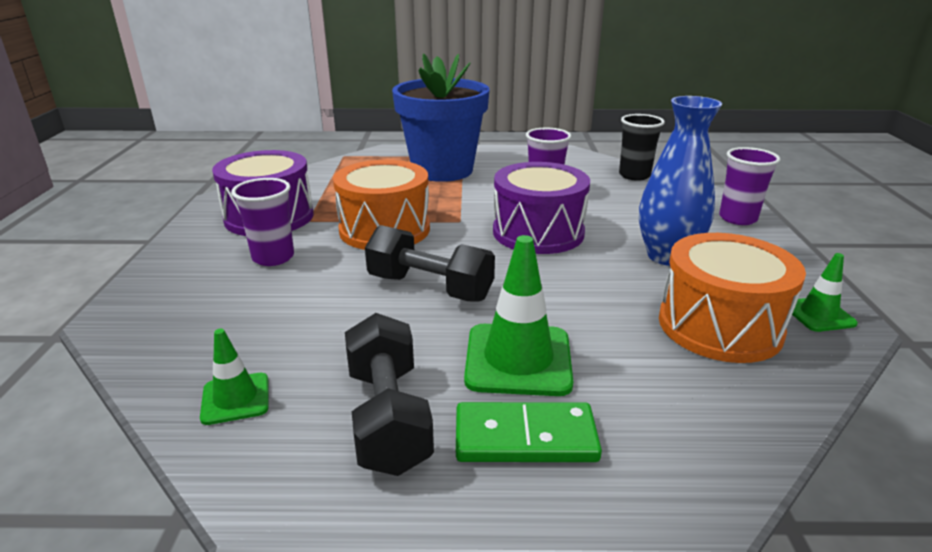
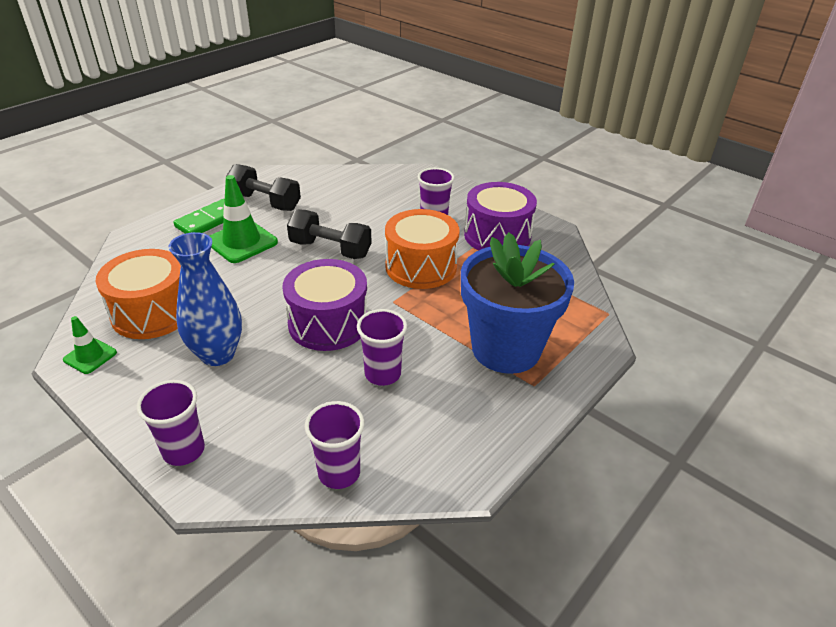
camera: 130 degrees right, 10 degrees up
green traffic cone [200,329,269,425] -> none
black dumbbell [365,225,495,302] -> black dumbbell turned 45 degrees clockwise [287,209,372,259]
black cup [619,114,665,181] -> purple cup [305,401,364,489]

